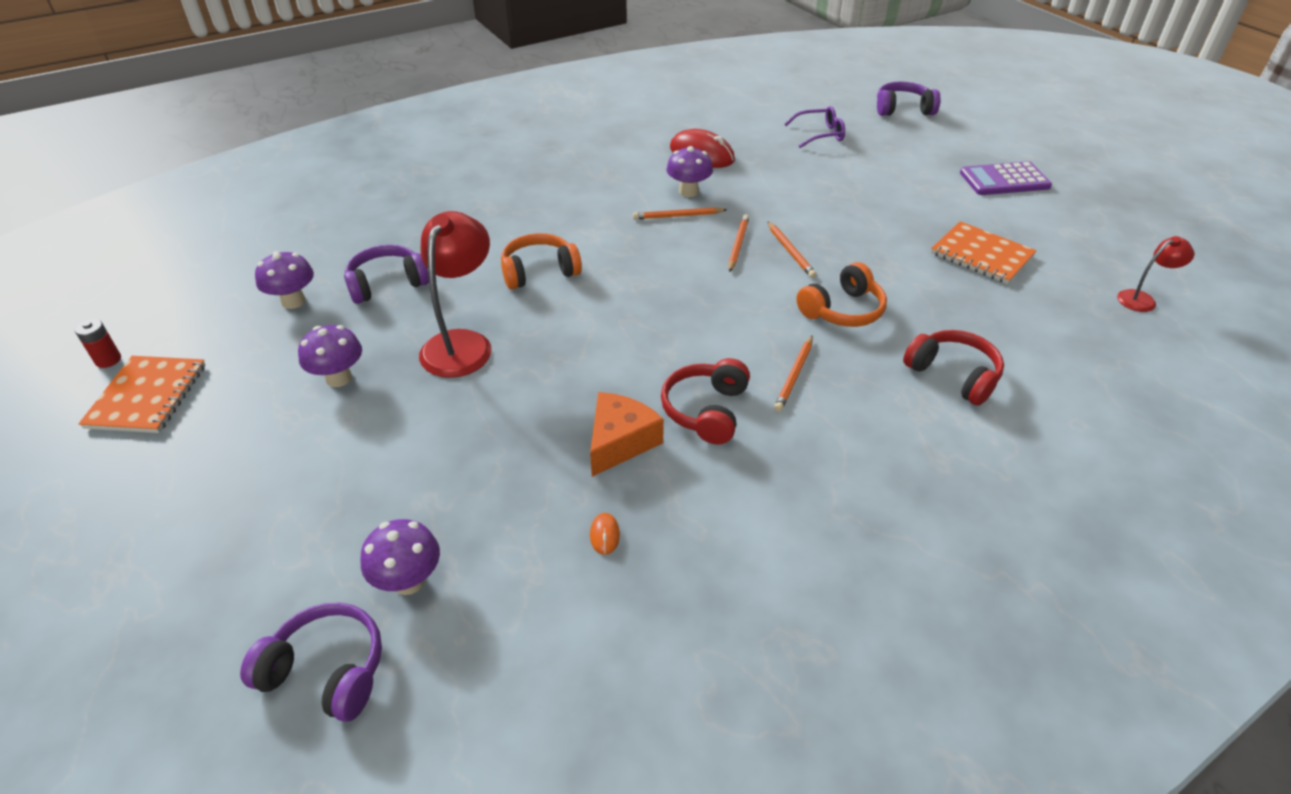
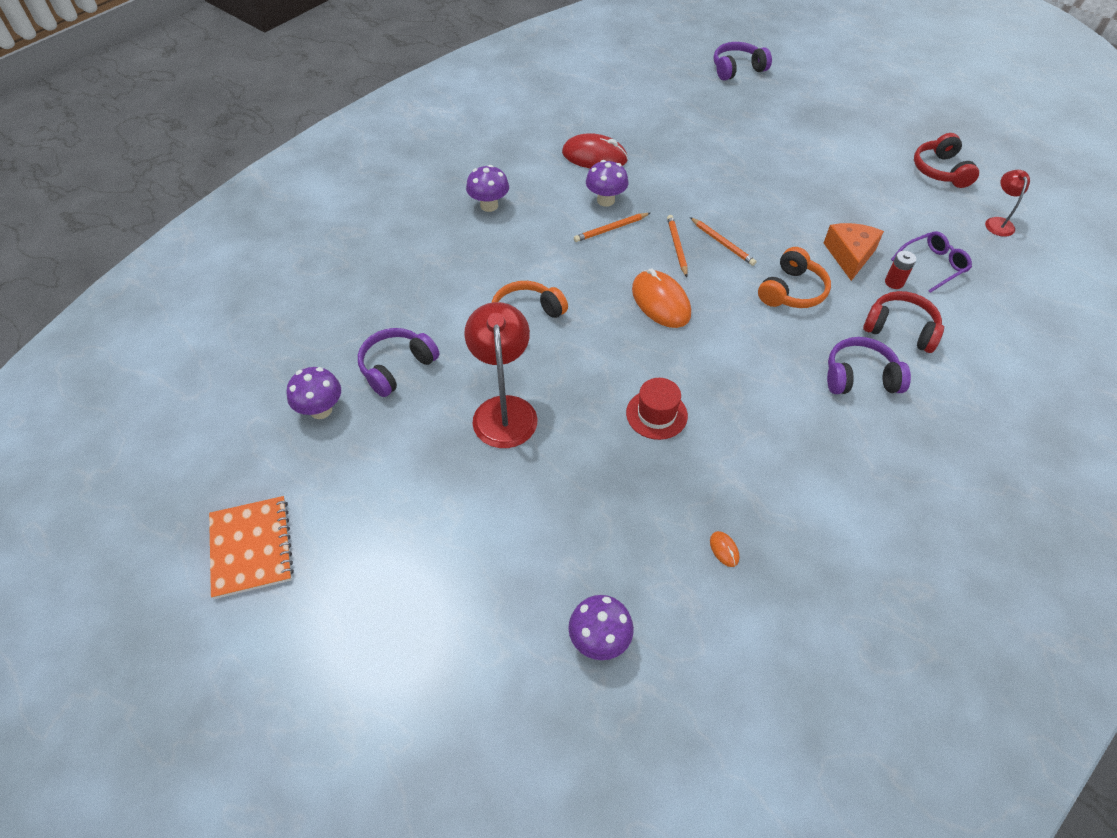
camera: 20 degrees left, 10 degrees up
red battery [75,319,121,368] -> red battery moved to [885,251,916,289]
purple headphones [240,603,382,722] -> purple headphones moved to [827,337,911,394]
purple mushroom [298,325,362,387] -> purple mushroom moved to [466,165,509,212]
orange cheese [590,392,664,477] -> orange cheese moved to [824,223,884,281]
red headphones [661,358,750,444] -> red headphones moved to [914,133,979,188]
orange pencil [774,335,813,412] -> none
purple glasses [784,106,845,148] -> purple glasses moved to [891,231,972,293]
orange notebook [931,221,1036,284] -> none
purple calculator [960,161,1052,195] -> none
red lamp [1117,236,1194,312] -> red lamp turned 45 degrees counterclockwise [985,170,1030,237]
none -> red hat [626,378,688,440]
none -> orange mouse [632,269,691,328]

